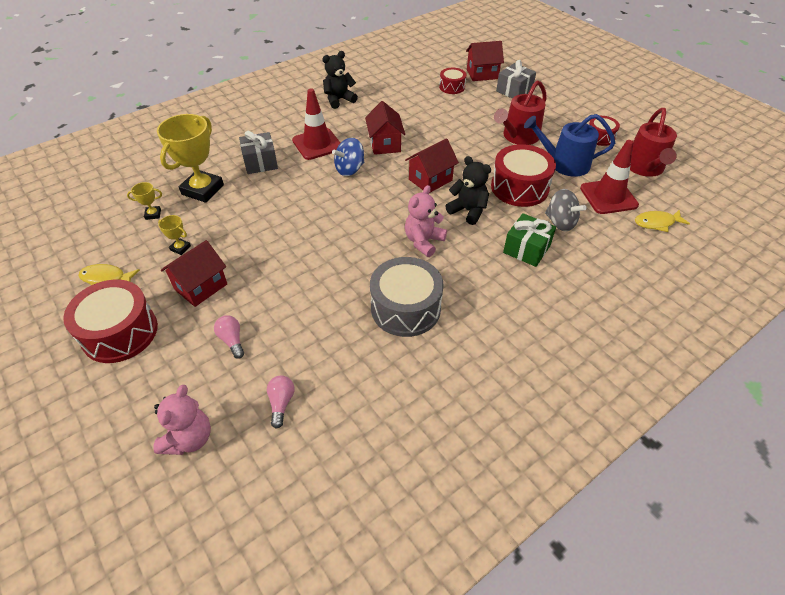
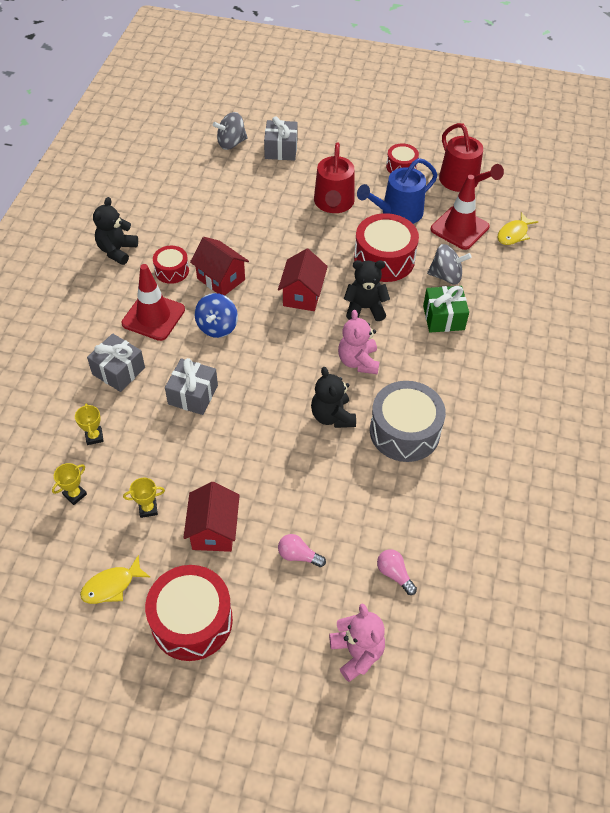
camera: 40 degrees left, 5 degrees up
yellow trophy [157,114,224,203] -> yellow trophy [75,403,104,445], size x0.44
red drum [439,68,467,94] -> red drum moved to [153,246,189,284]
red house [466,41,504,81] -> grey spinning top [213,112,248,150]
none -> grey gift [165,358,218,415]
none -> black teddy bear [311,367,356,428]

